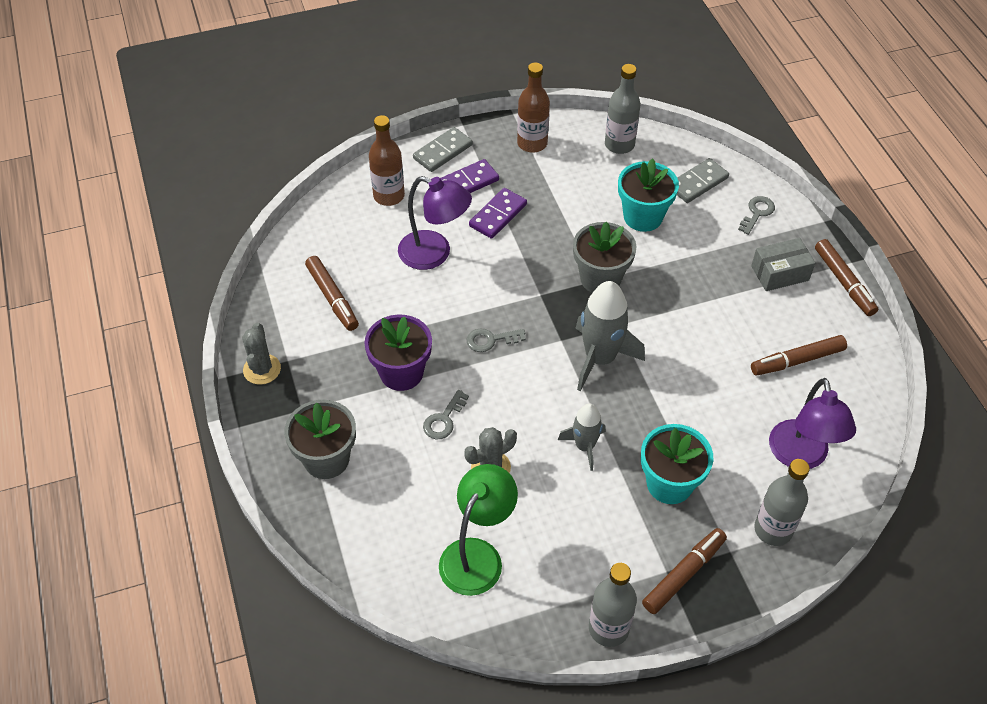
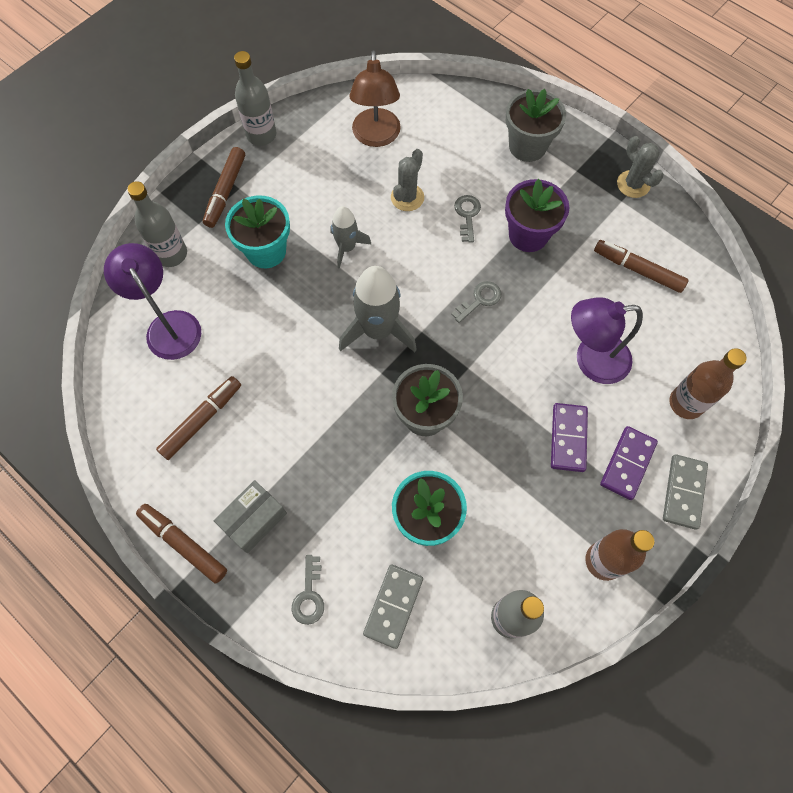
camera: 150 degrees right, 15 degrees up
green lamp [439,464,518,596] -> brown lamp [349,50,401,147]

